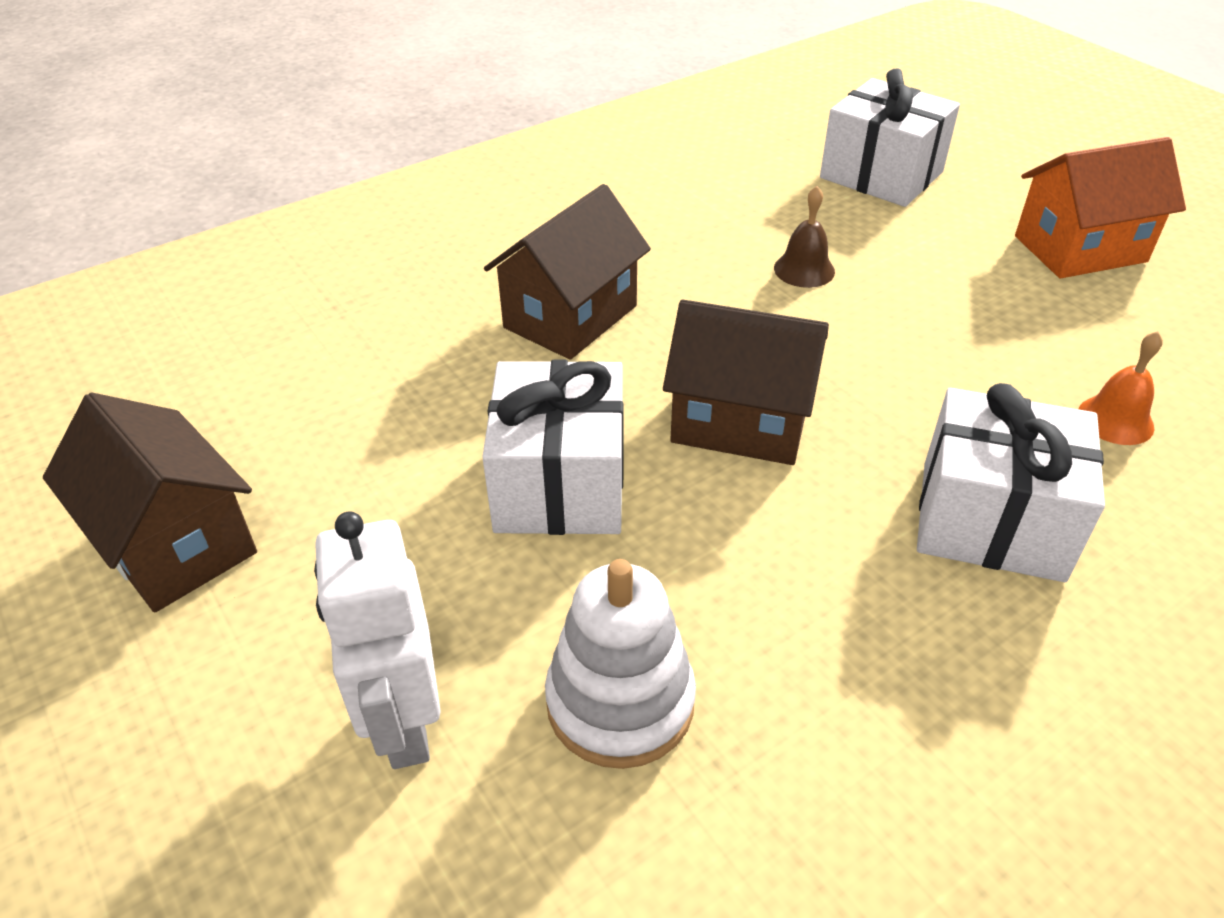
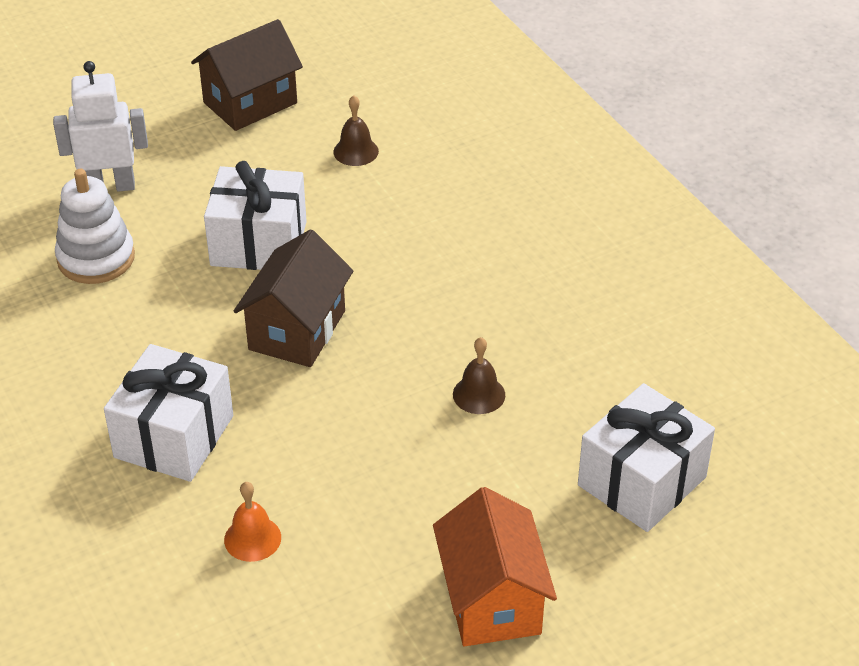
camera: 95 degrees right, 0 degrees up
brown house [484,184,651,360] -> none
none -> brown bell [333,95,379,166]

